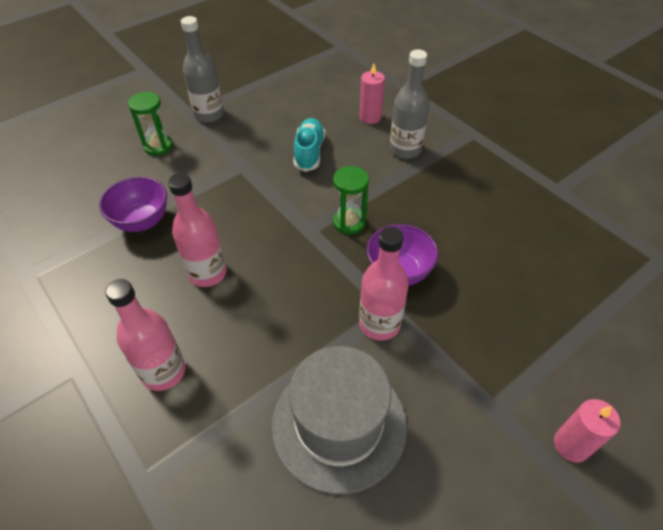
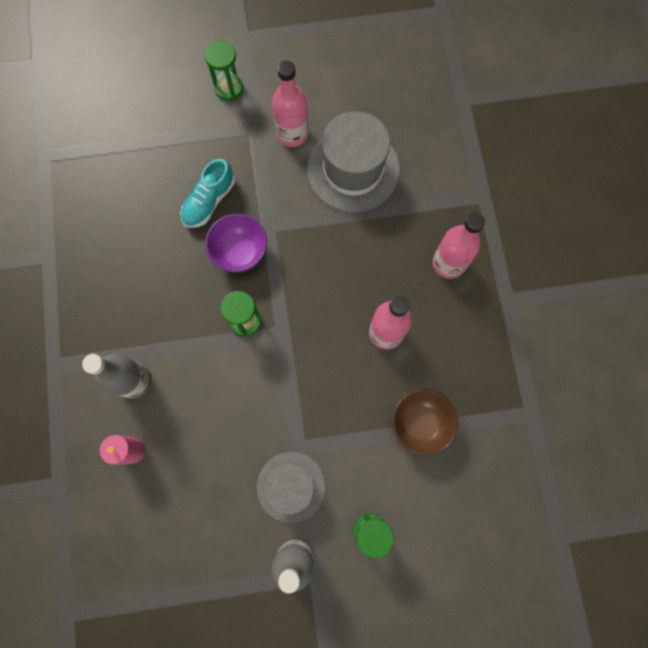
camera: 150 degrees left, 25 degrees up
purple bowl [99,177,167,232] -> brown bowl [392,389,458,456]
turquoise shoe [294,118,325,172] -> turquoise shoe moved to [180,159,235,228]
pink bottle [359,227,409,341] -> pink bottle moved to [272,61,309,147]
pink candle [554,399,621,463] -> green hourglass [205,41,243,101]
none -> grey hat [257,452,326,523]

